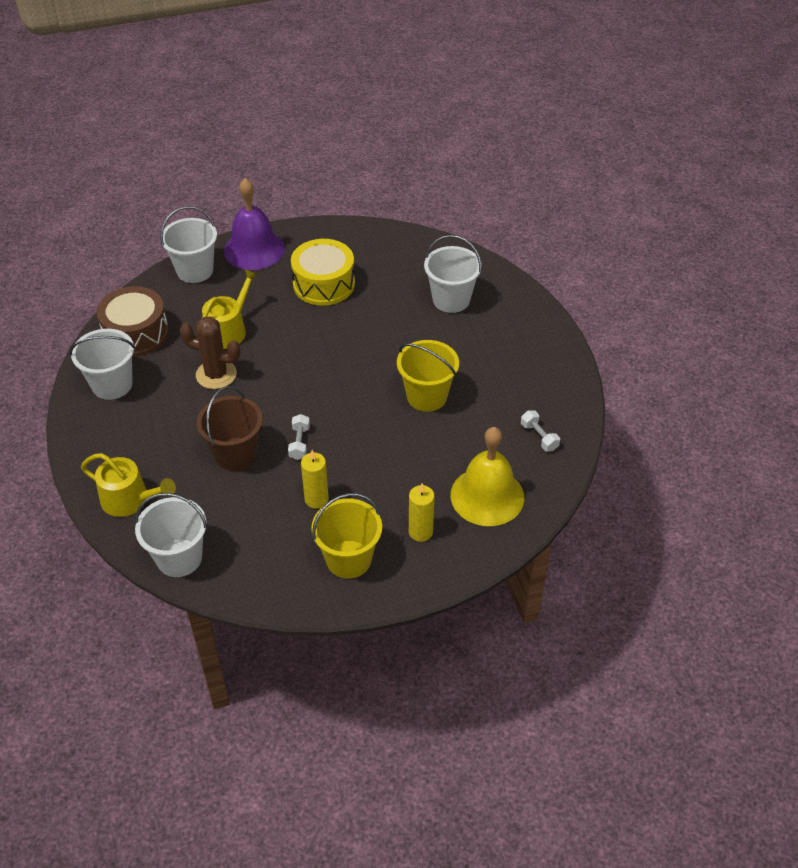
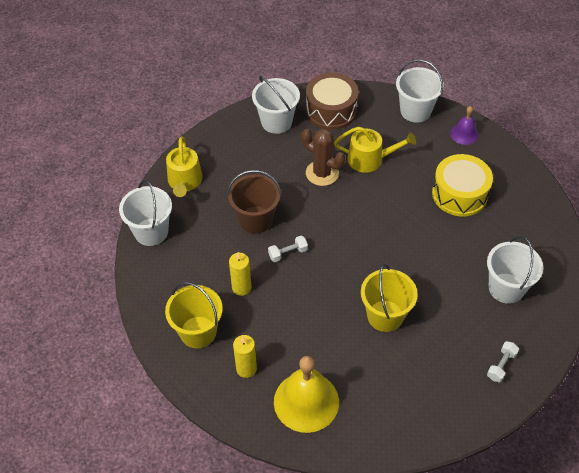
camera: 65 degrees right, 5 degrees up
brown cactus [180,316,241,389] -> brown cactus turned 45 degrees counterclockwise [302,128,345,186]
purple bell [224,178,285,270] -> purple bell [450,106,478,145], size x0.53
white dumbbell [521,410,560,451] -> white dumbbell moved to [487,341,519,383]

